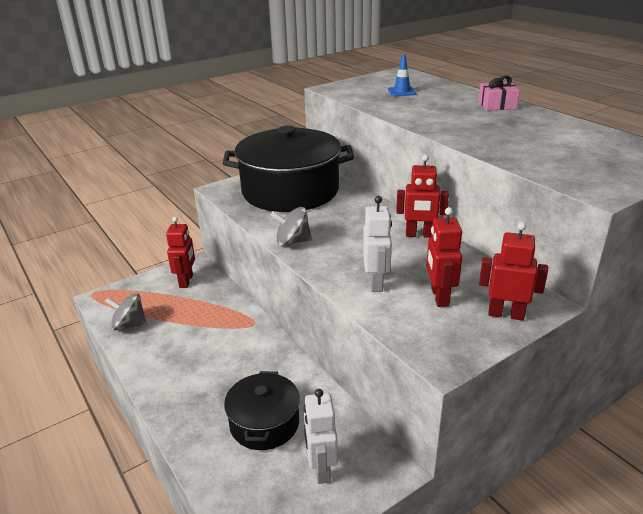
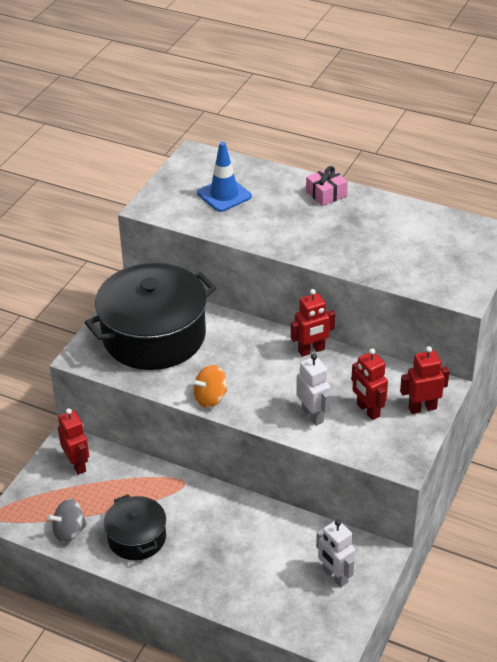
camera: 30 degrees left, 10 degrees up
black pot [224,371,300,450] -> black pot moved to [104,494,166,560]
grey spinning top [271,207,312,246] -> orange spinning top [192,365,227,408]
blue traffic cone [388,55,417,96] -> blue traffic cone [197,142,252,212], size x1.60

